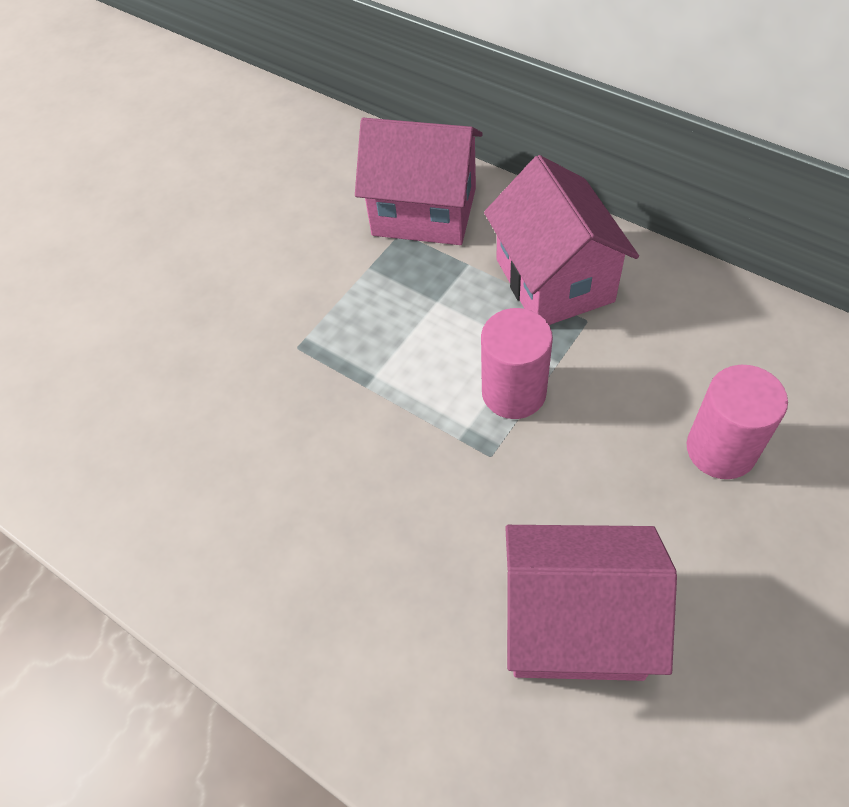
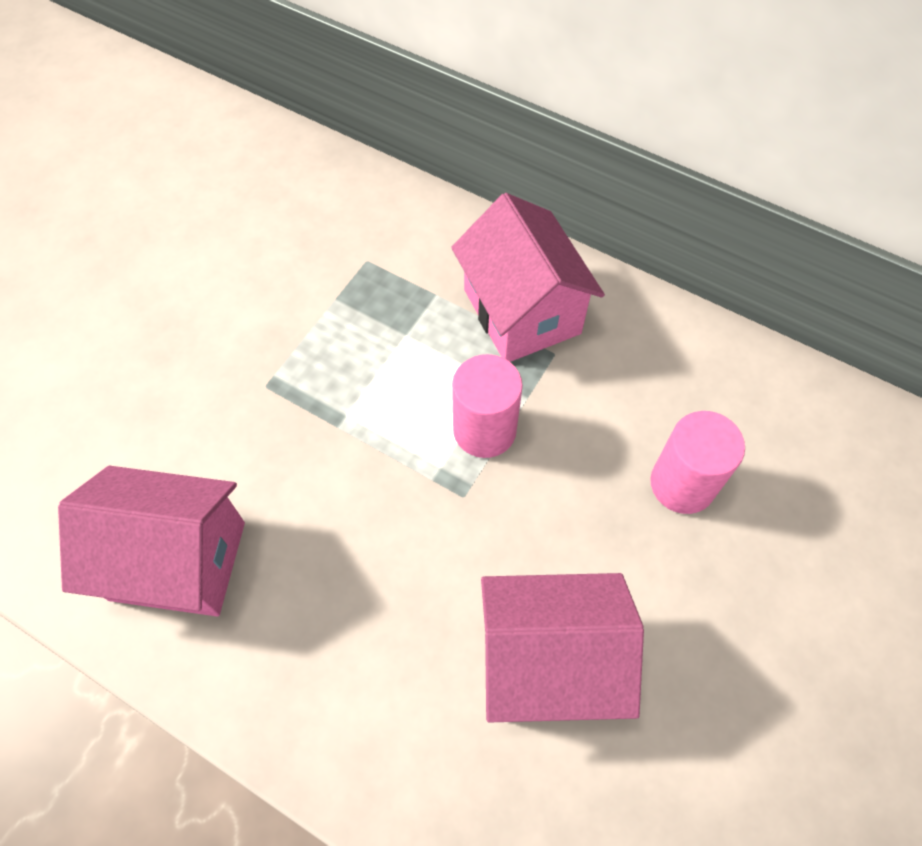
camera: 10 degrees left, 5 degrees up
pink house [355,118,483,245] -> pink house moved to [58,466,245,616]

